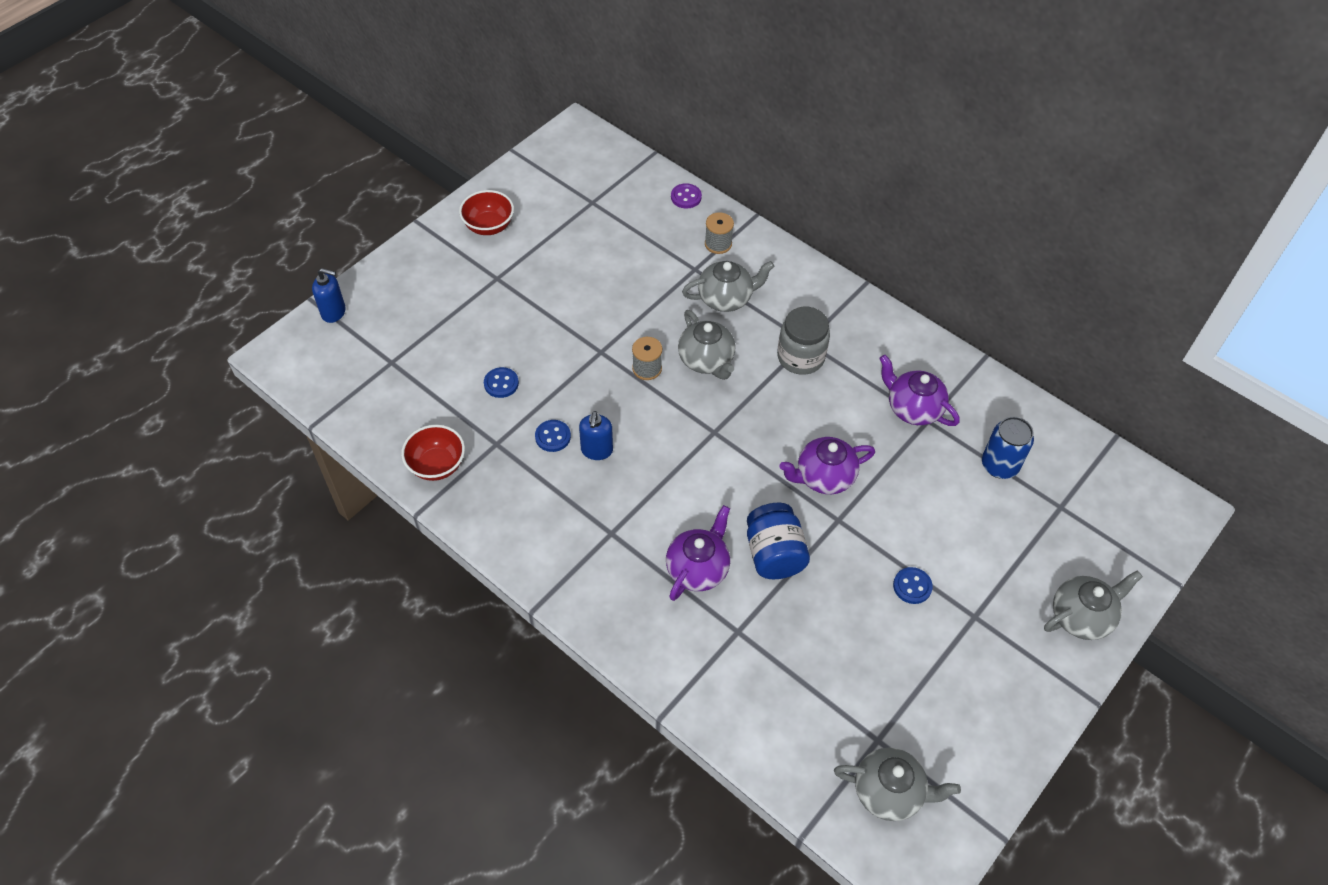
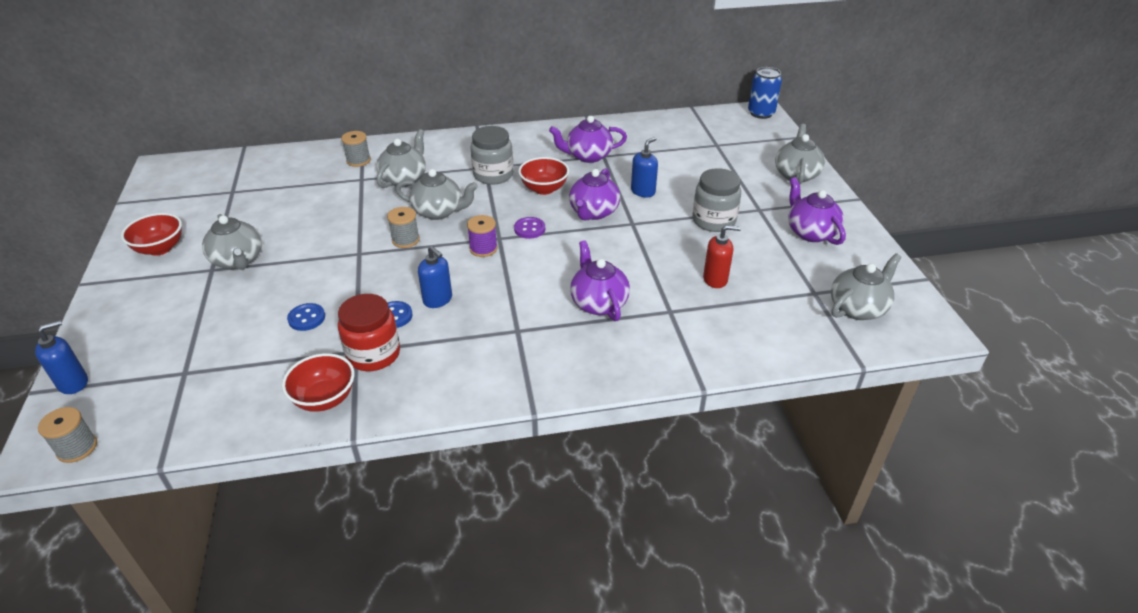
camera: 50 degrees left, 15 degrees down
purple button [671,183,702,209] -> purple button moved to [514,217,545,239]
blue jar [747,503,810,579] -> none
blue button [893,567,933,604] -> grey jar [692,168,741,232]
blue can [982,417,1034,479] -> blue can moved to [748,67,782,119]
none -> grey spool [38,407,97,463]
none -> grey teapot [202,214,262,270]
none -> red jar [338,294,400,371]
none -> purple spool [467,215,498,257]
none -> red bowl [518,157,569,195]
none -> blue soap dispenser [631,137,658,197]
none -> red soap dispenser [703,225,741,288]
none -> purple teapot [788,177,846,245]

